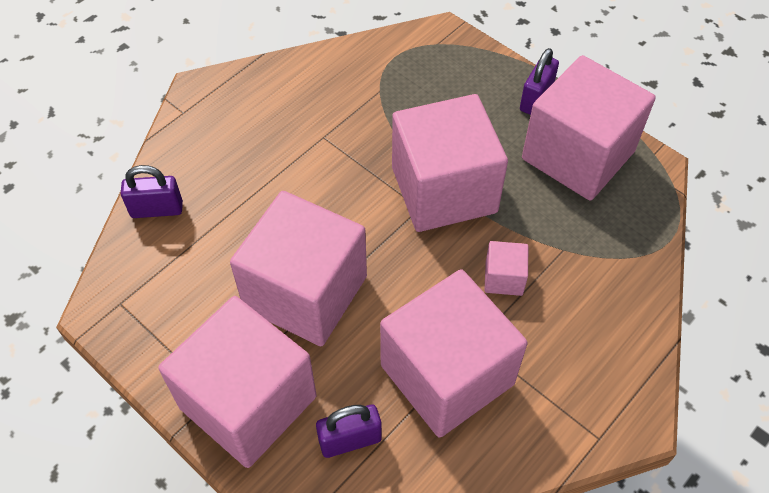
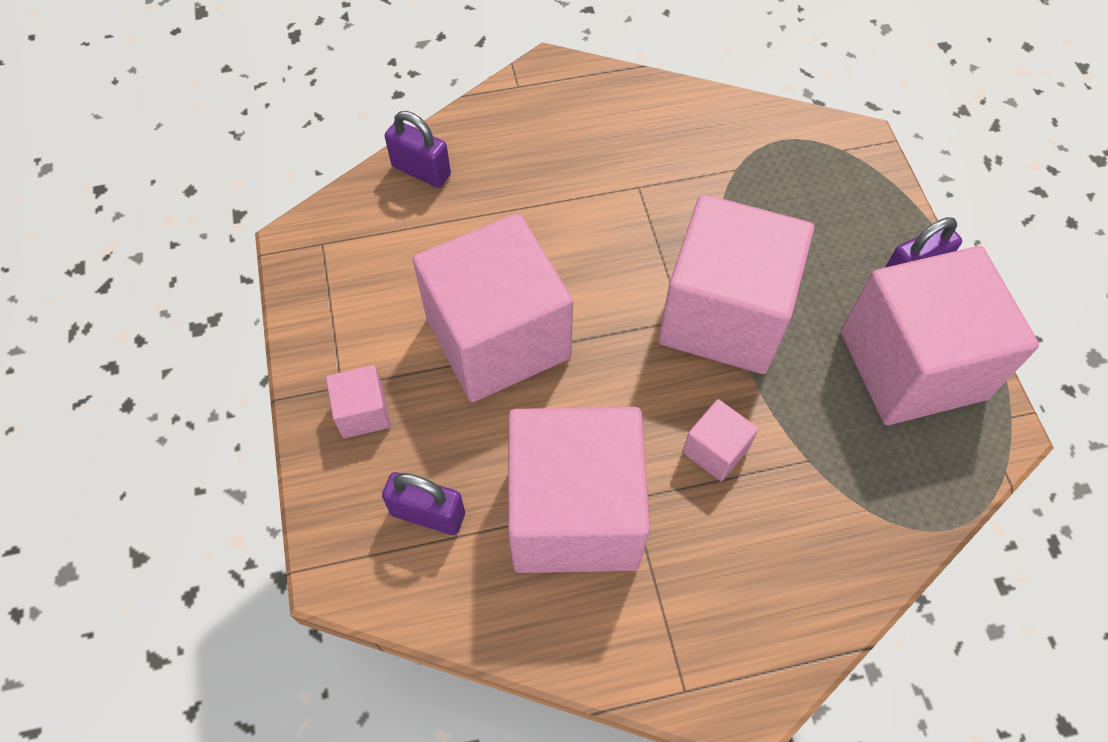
camera: 35 degrees right, 5 degrees up
pink cube [158,296,316,468] -> pink cube [326,365,391,438], size x0.42

